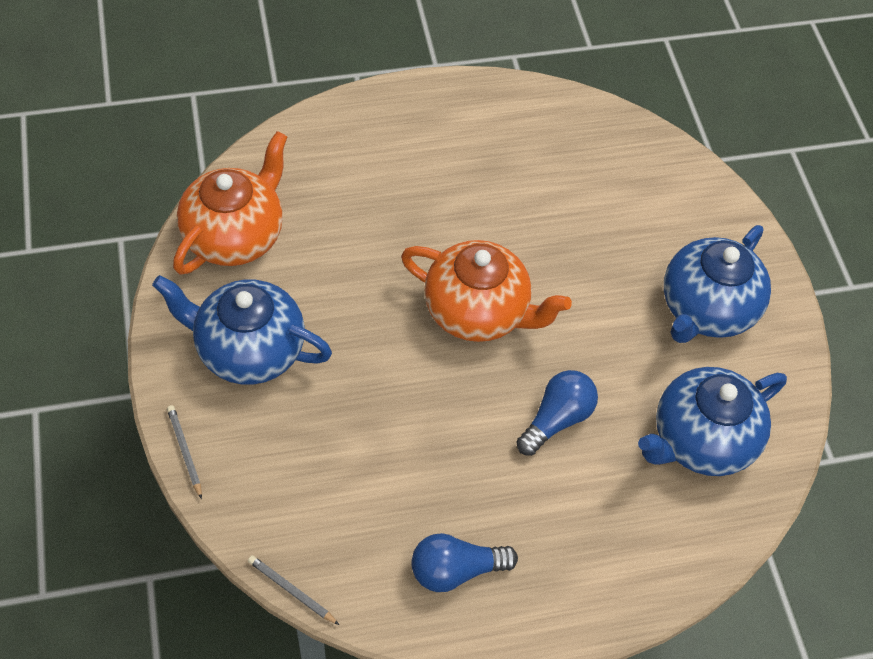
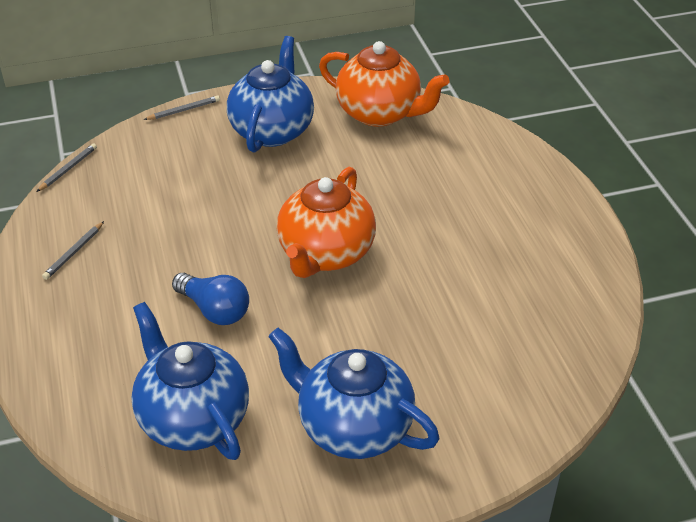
camera: 90 degrees right, 15 degrees down
blue light bulb [411,533,518,592] -> grey pencil [42,221,104,280]

